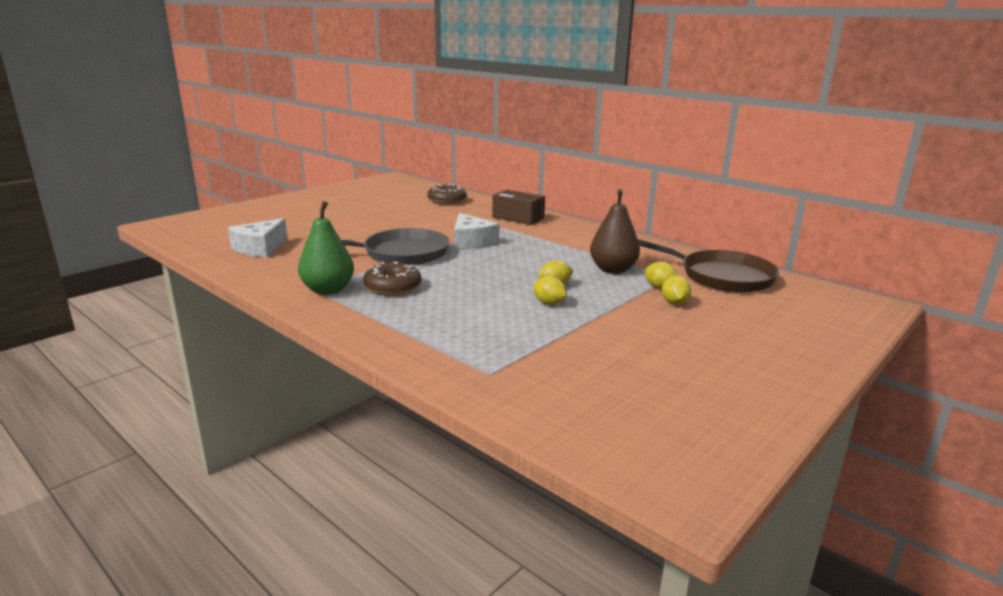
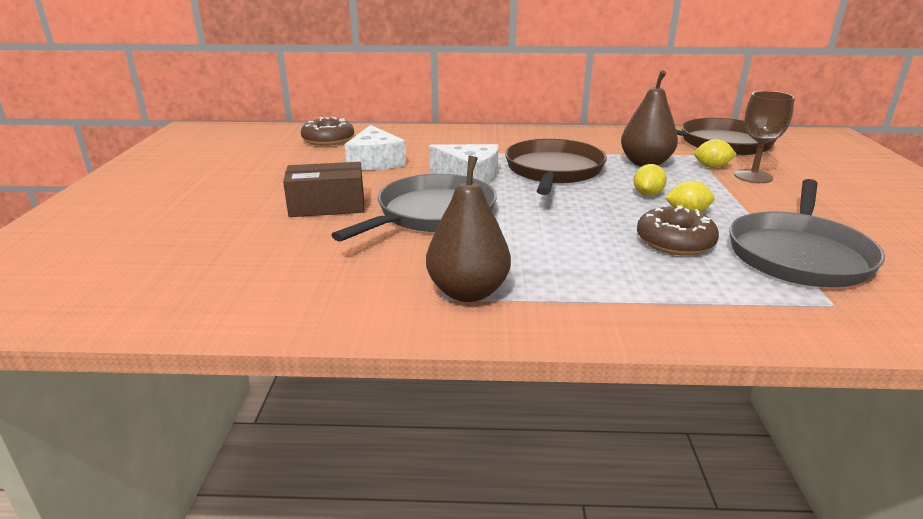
camera: 40 degrees left, 5 degrees up
white cheese [228,218,287,257] -> white cheese moved to [345,125,406,170]
green pear [298,201,354,295] -> brown pear [426,156,511,302]
brown donut [363,262,421,296] -> brown donut moved to [637,205,719,256]
brown box [492,190,545,225] -> brown box moved to [283,162,364,217]
yellow lemon [662,276,691,305] -> brown goblet [734,91,795,183]
none -> brown pan [505,139,607,195]
none -> grey pan [729,179,885,287]

